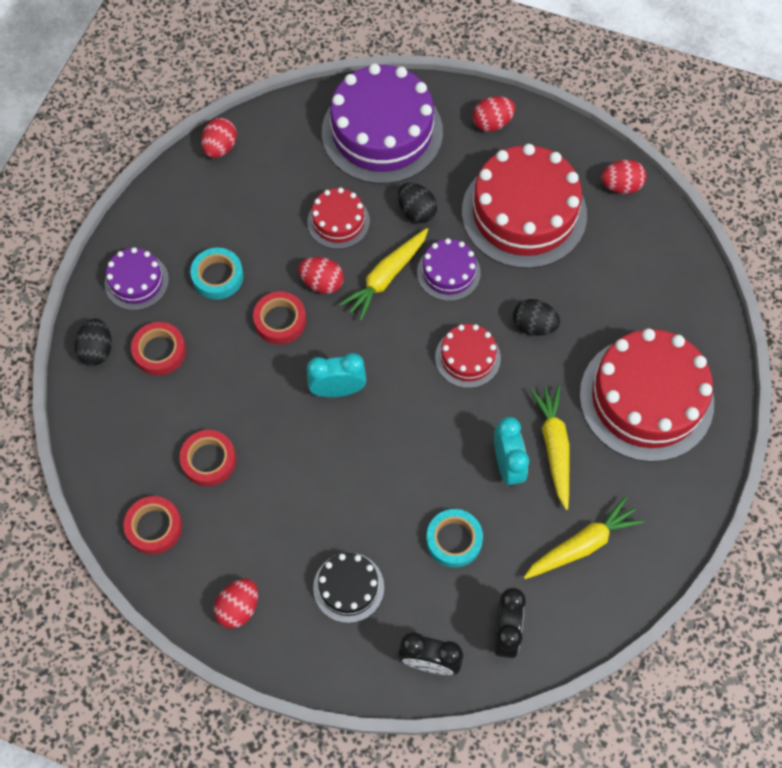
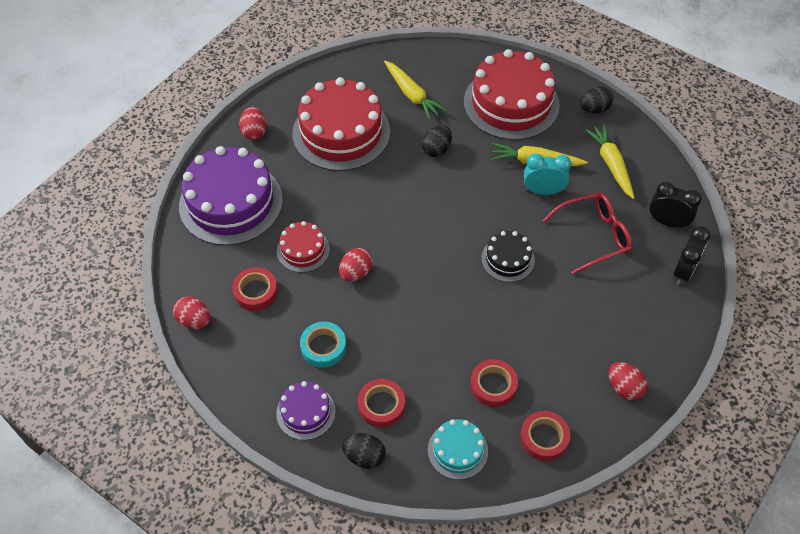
camera: 75 degrees left, 10 degrees down
red tape [253,292,306,344] -> red tape moved to [232,267,278,311]
turquoise clock [307,353,366,397] -> none
black cake [313,553,384,623] -> black cake moved to [481,231,535,282]
yellow carrot [339,228,428,321] -> yellow carrot moved to [384,61,447,120]
black egg [398,183,437,223] -> black egg moved to [580,86,613,113]
purple cake [417,238,481,301] -> none
turquoise tape [426,509,483,568] -> red glasses [543,193,632,275]
red cake [435,324,501,388] -> none
red egg [601,160,646,194] -> none
none -> turquoise cake [428,419,488,480]

